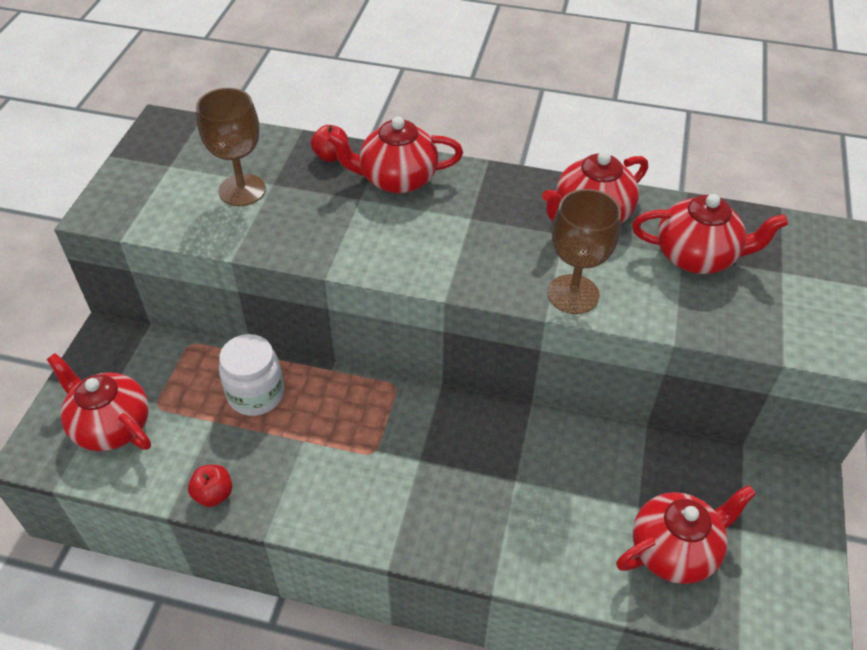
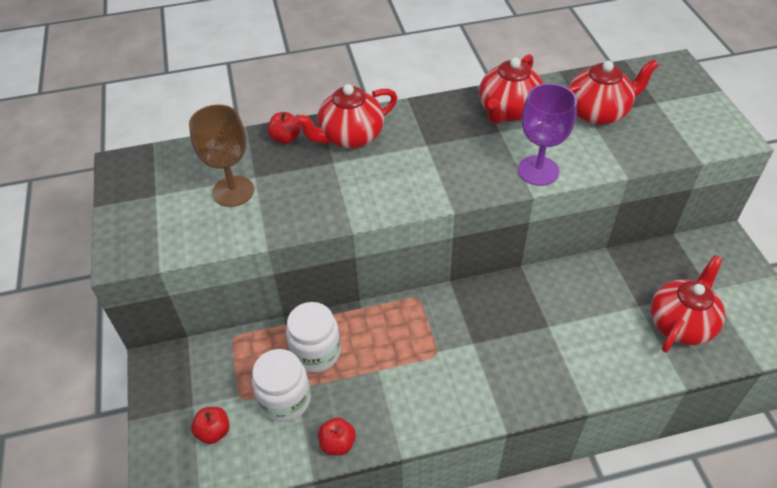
camera: 25 degrees left, 0 degrees up
red teapot [47,353,151,451] -> red apple [191,407,230,444]
brown goblet [548,189,621,314] -> purple goblet [518,83,577,186]
none -> white jar [252,349,311,422]

